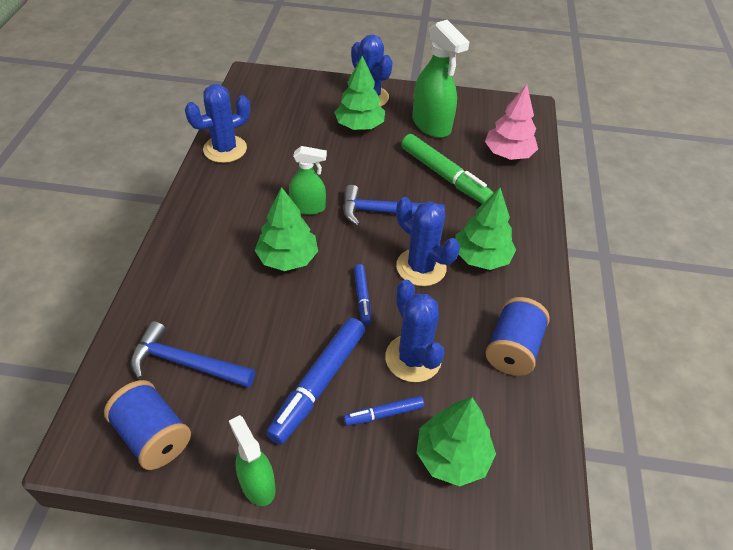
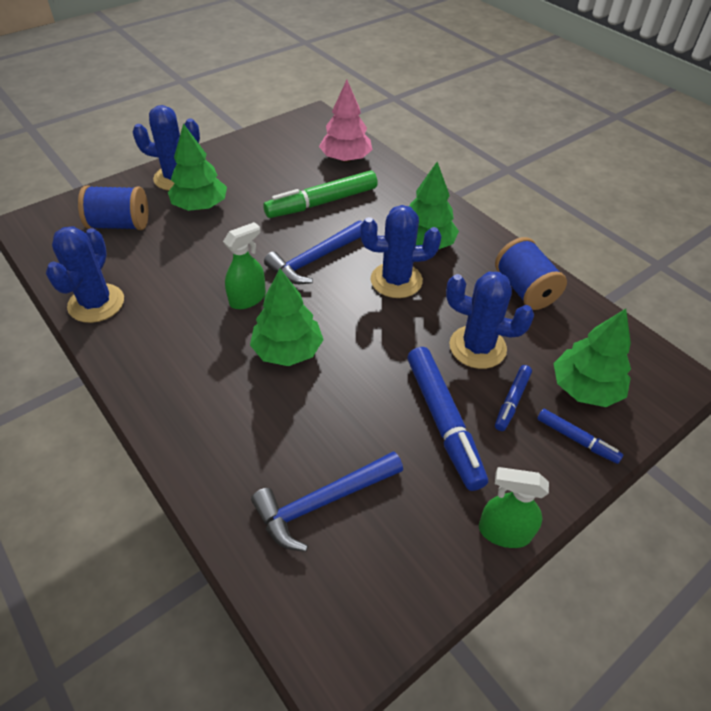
camera: 45 degrees left, 0 degrees up
blue spool [104,380,191,470] -> blue spool moved to [78,185,148,230]
blue marker [354,264,371,325] -> blue marker moved to [537,409,623,464]
green marker [401,134,494,204] -> green marker turned 150 degrees clockwise [263,170,378,218]
green spray bottle [412,20,469,138] -> none

